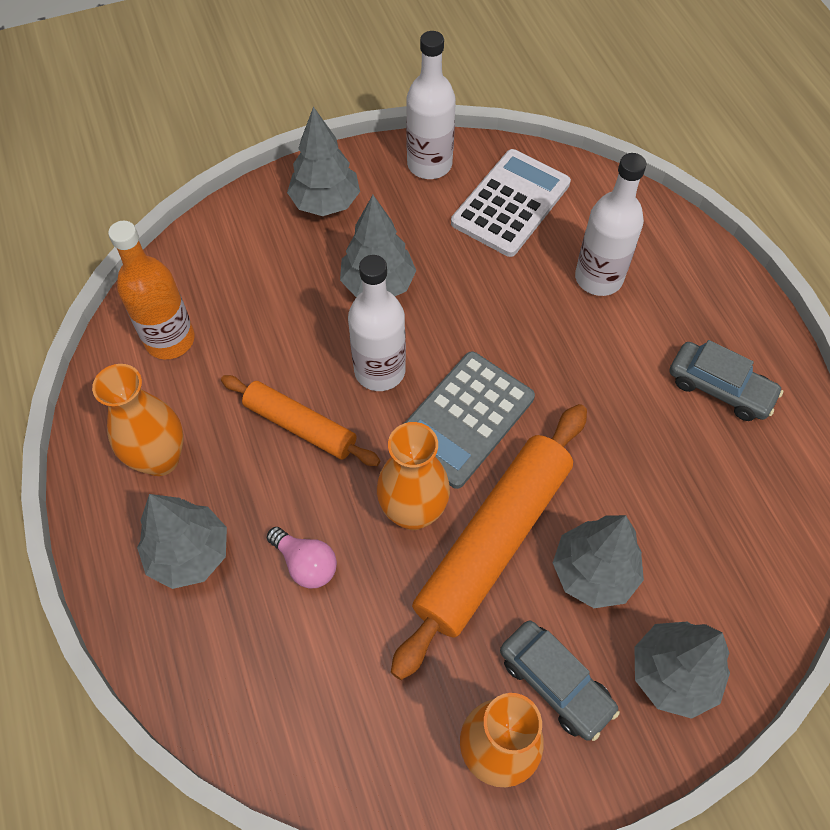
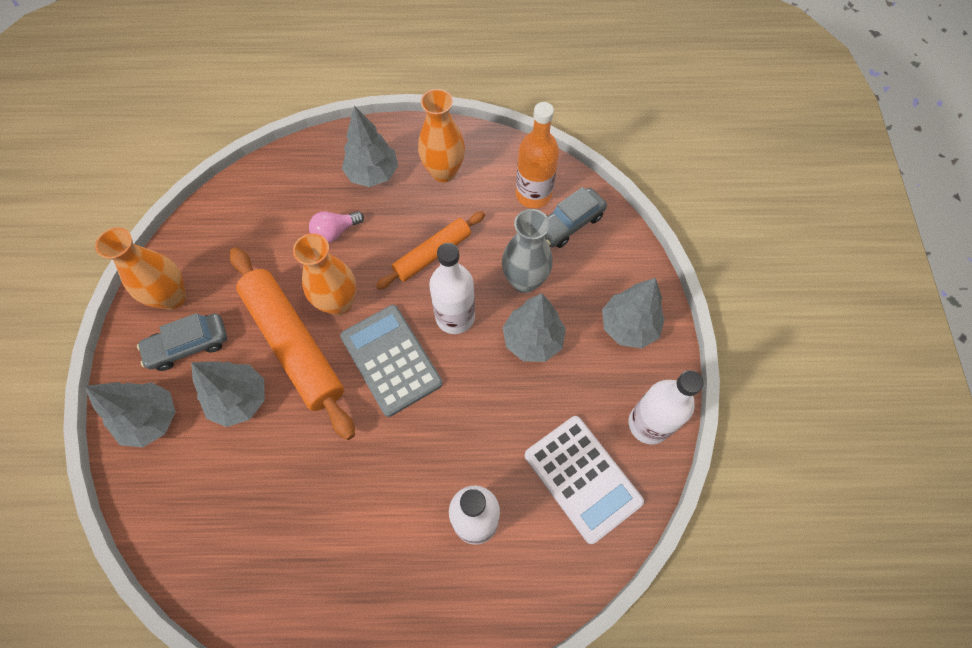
camera: 110 degrees right, 5 degrees up
grey car [670,340,783,421] -> grey car moved to [544,187,607,248]
none -> grey vase [502,209,553,293]

